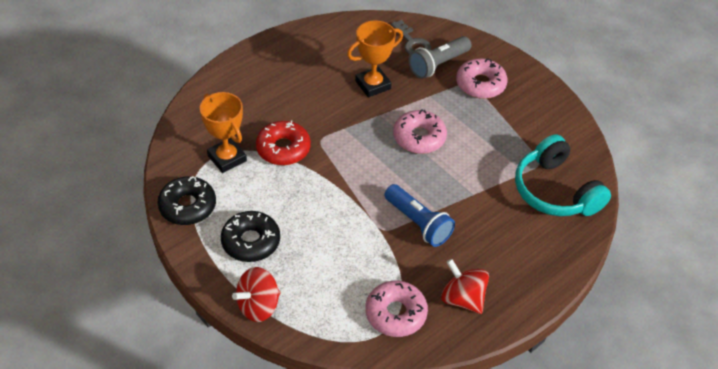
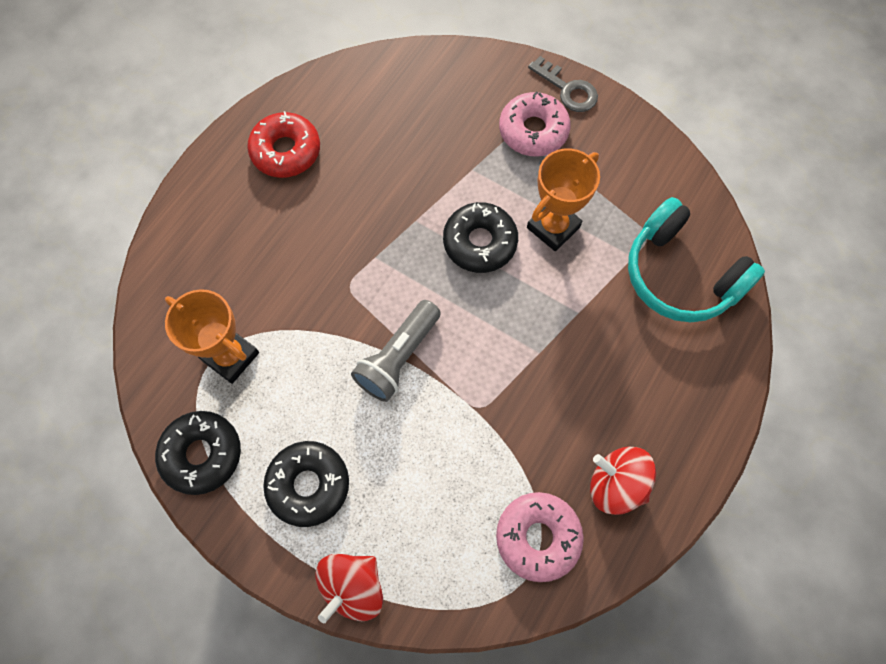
camera: 15 degrees left, 20 degrees up
red donut [256,121,311,165] -> red donut moved to [247,111,320,178]
orange trophy [347,20,403,98] -> orange trophy moved to [527,148,600,251]
blue flashlight [384,184,455,247] -> none
grey key [391,20,431,54] -> grey key moved to [528,56,598,112]
pink donut [393,109,447,154] -> black donut [443,202,518,273]
grey flashlight [408,36,472,79] -> grey flashlight moved to [351,300,441,402]

